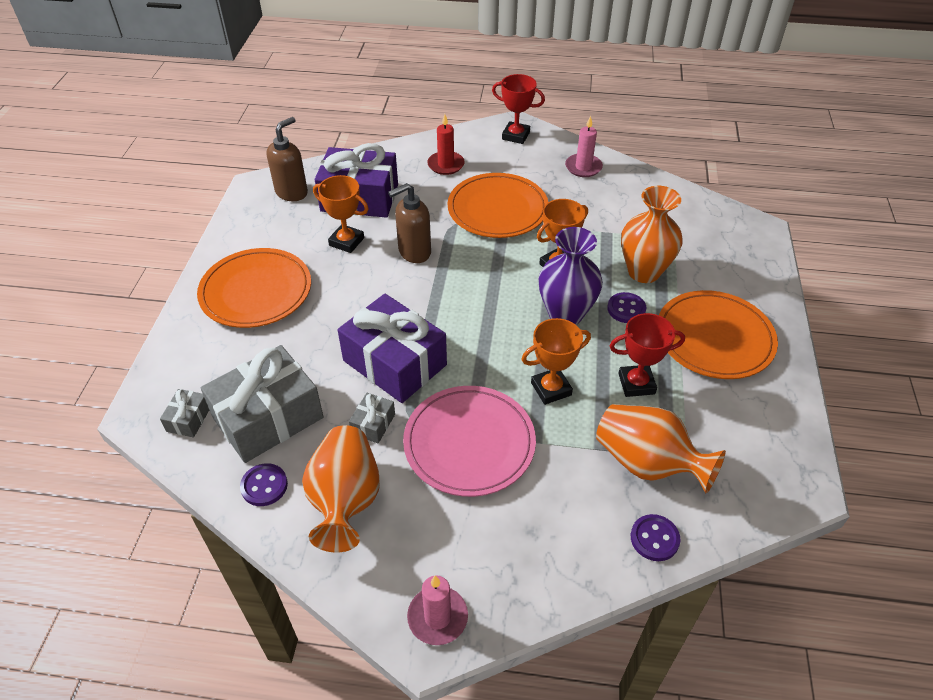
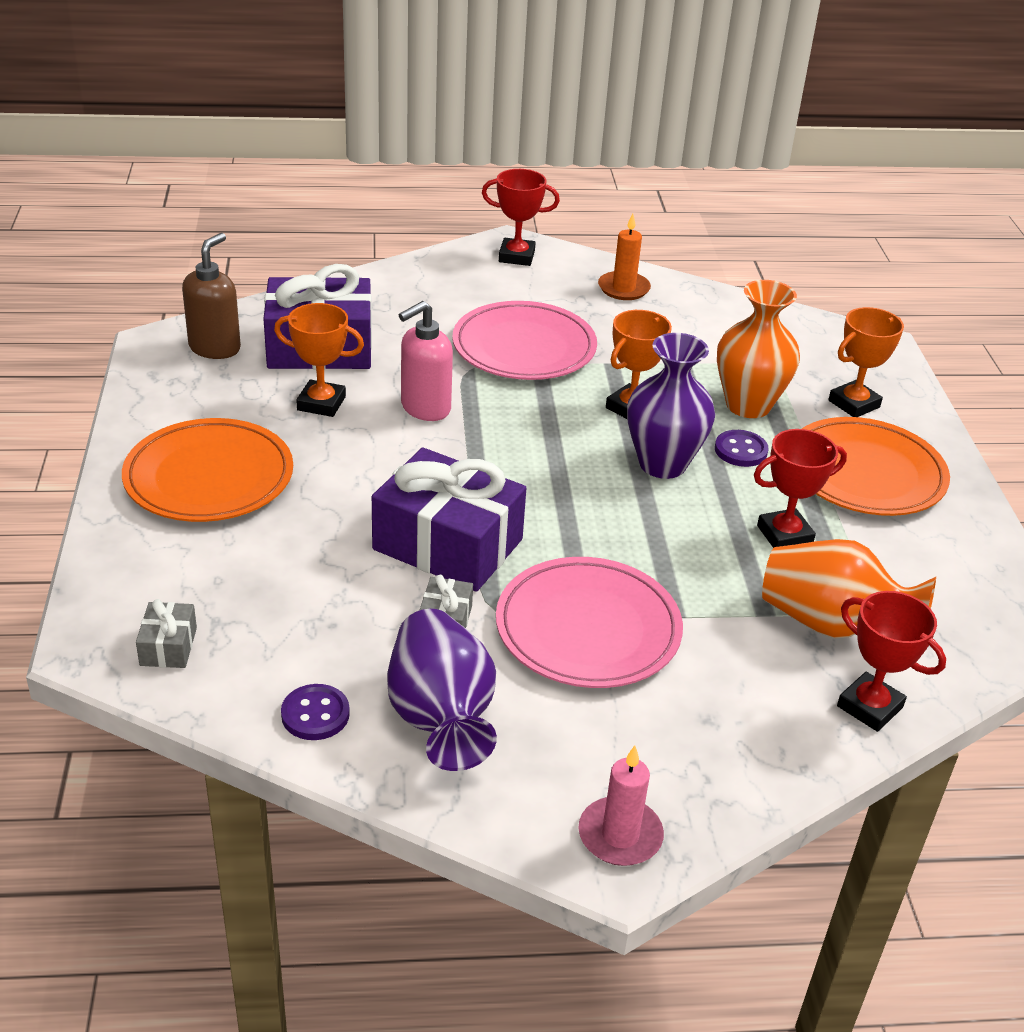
camera: 15 degrees left, 10 degrees down
grey gift [201,345,324,463] -> none
orange vase [302,425,380,552] -> purple vase [387,609,497,771]
brown soap dispenser [388,183,431,263] -> pink soap dispenser [399,301,453,421]
red candle [427,114,465,175] -> none
orange plate [448,173,548,238] -> pink plate [452,301,597,380]
orange trophy [521,318,591,405] -> orange trophy moved to [828,307,904,417]
pink candle [565,116,603,177] -> orange candle [598,213,651,300]
purple button [631,514,680,561] -> red trophy [837,591,946,732]

